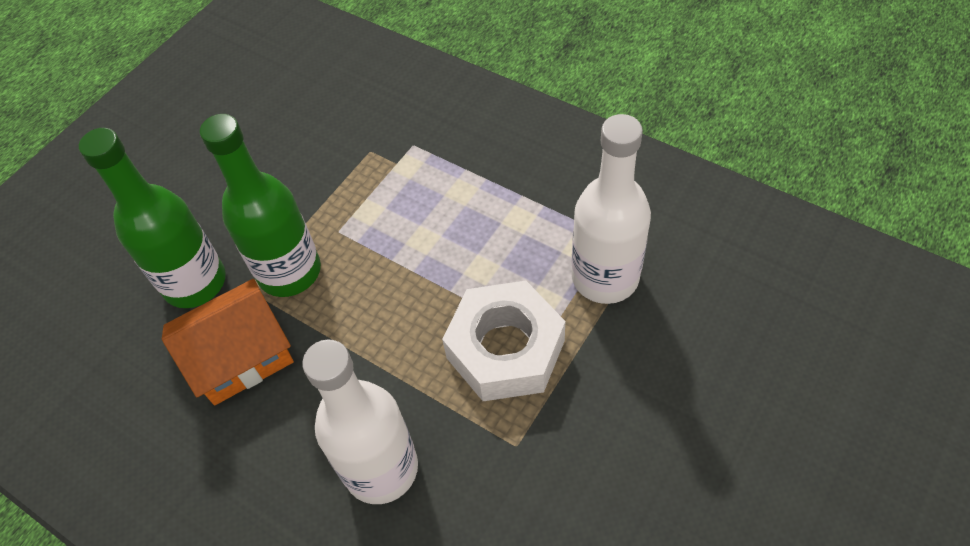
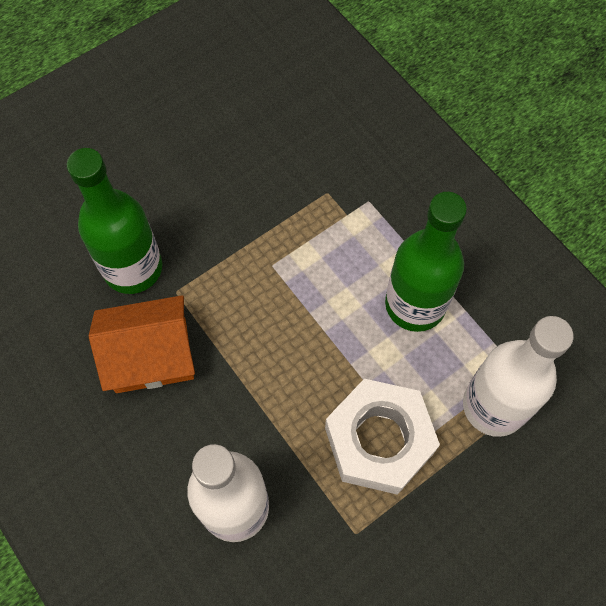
camera: 15 degrees right, 10 degrees up
green bottle [200,114,321,297] -> green bottle moved to [385,192,467,332]

